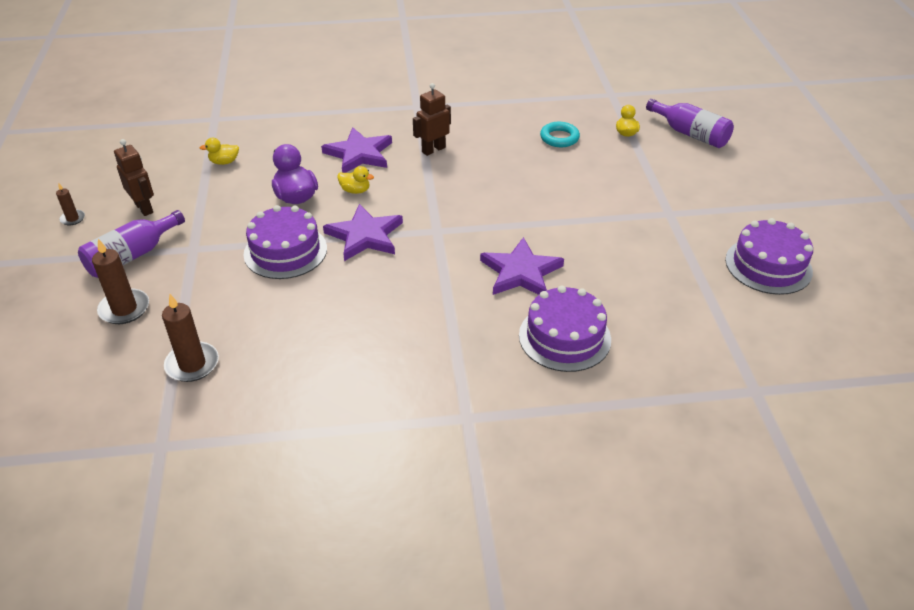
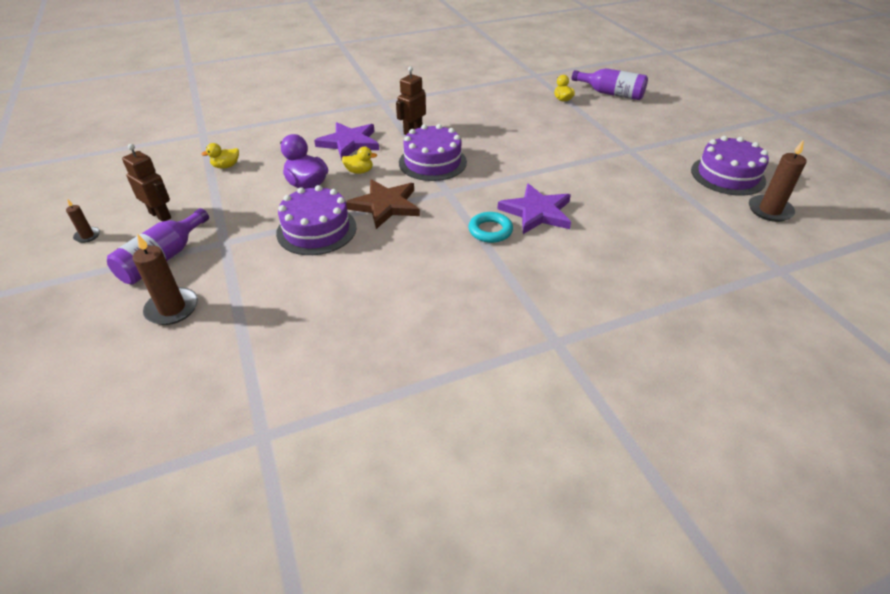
camera: 15 degrees left, 0 degrees up
brown candle [162,294,219,382] -> brown candle moved to [749,140,807,222]
purple star [323,204,403,261] -> brown star [346,179,420,229]
purple cake [519,285,611,372] -> purple cake moved to [399,124,467,181]
turquoise ring [540,122,580,147] -> turquoise ring moved to [468,212,513,243]

